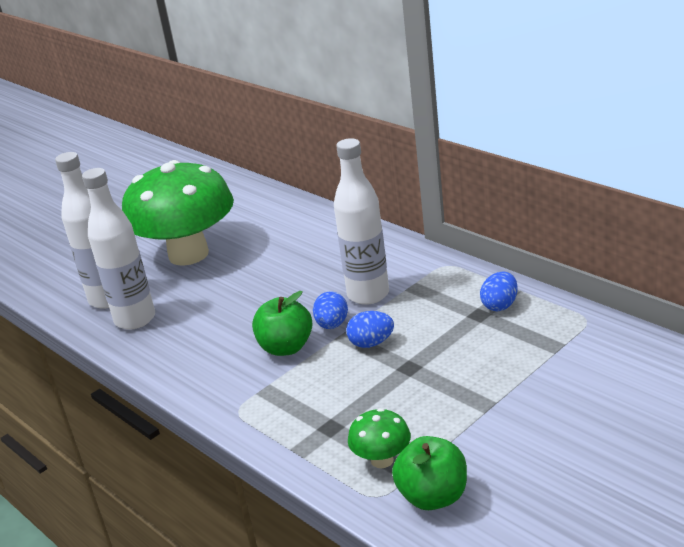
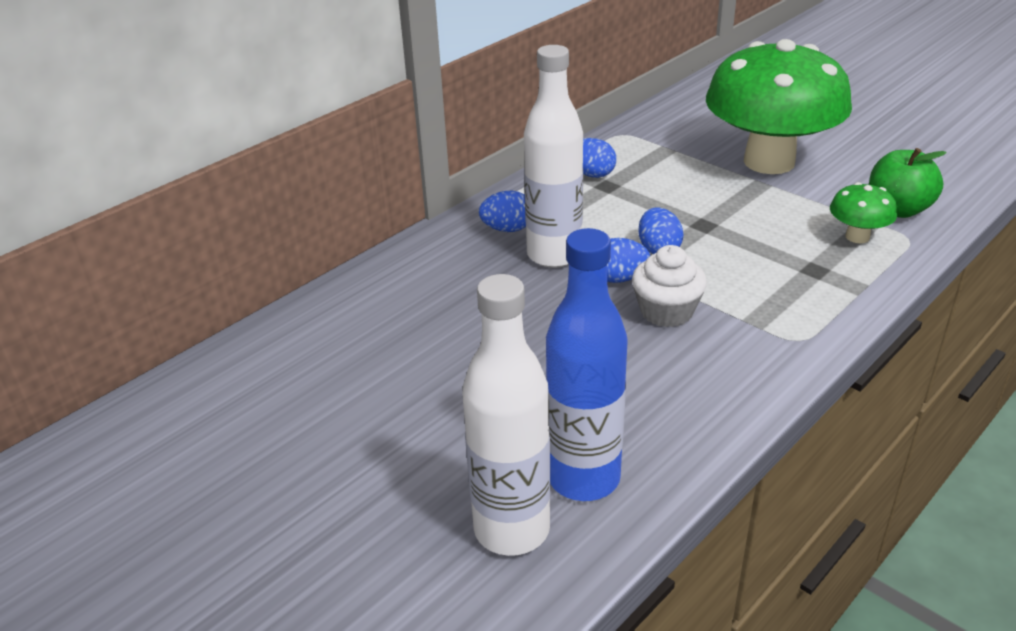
camera: 95 degrees left, 5 degrees up
white bottle [82,168,155,330] -> blue bottle [546,228,628,501]
green mushroom [122,160,234,266] -> green mushroom moved to [706,39,852,174]
green apple [252,291,313,356] -> white cupcake [632,245,707,327]
none -> blue egg [479,191,526,232]

